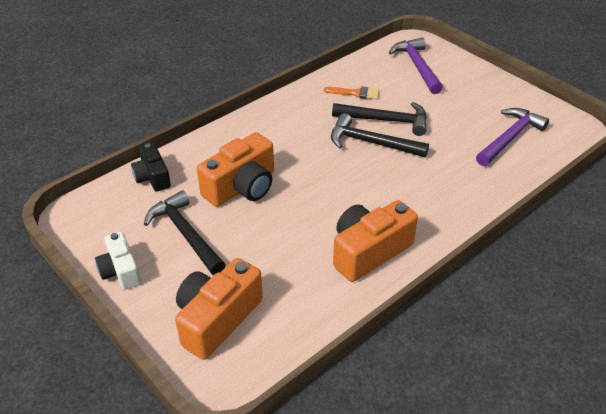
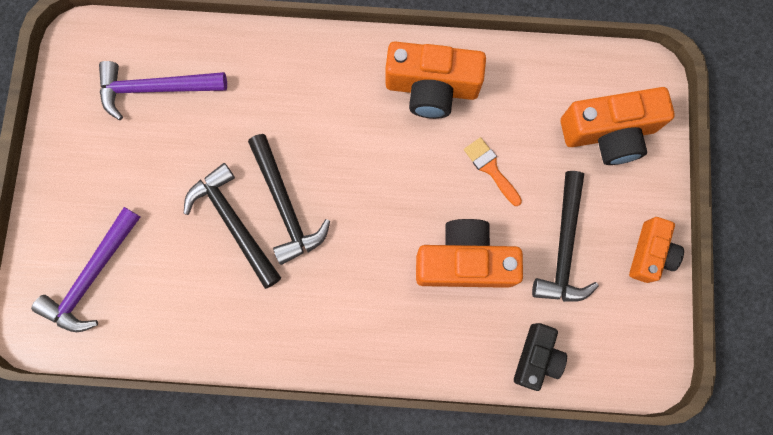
camera: 135 degrees left, 35 degrees up
white camera [95,232,141,290] -> orange camera [629,217,684,283]
orange brush [324,87,379,99] -> orange brush moved to [464,137,522,206]

